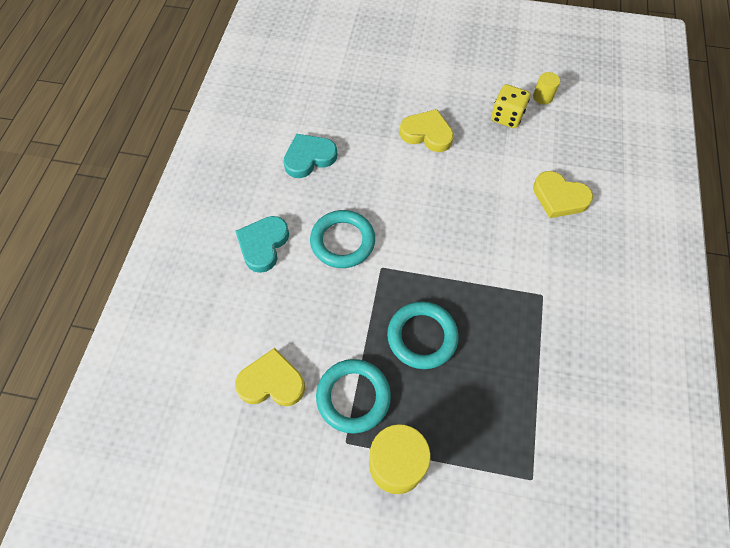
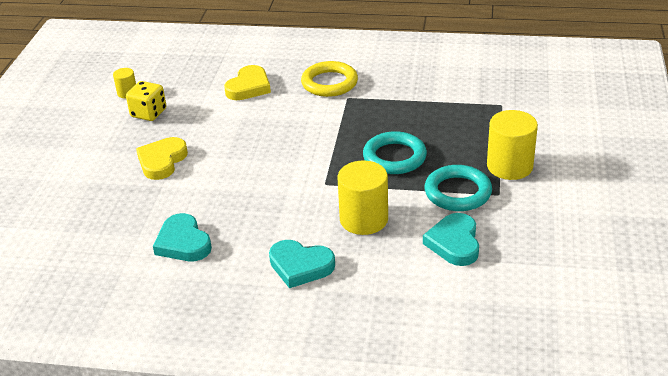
camera: 90 degrees left, 25 degrees down
yellow heart [235,348,305,406] -> turquoise heart [423,213,479,266]
turquoise ring [310,210,375,268] -> none
none -> yellow ring [301,61,358,97]
none -> yellow cylinder [338,160,388,235]

